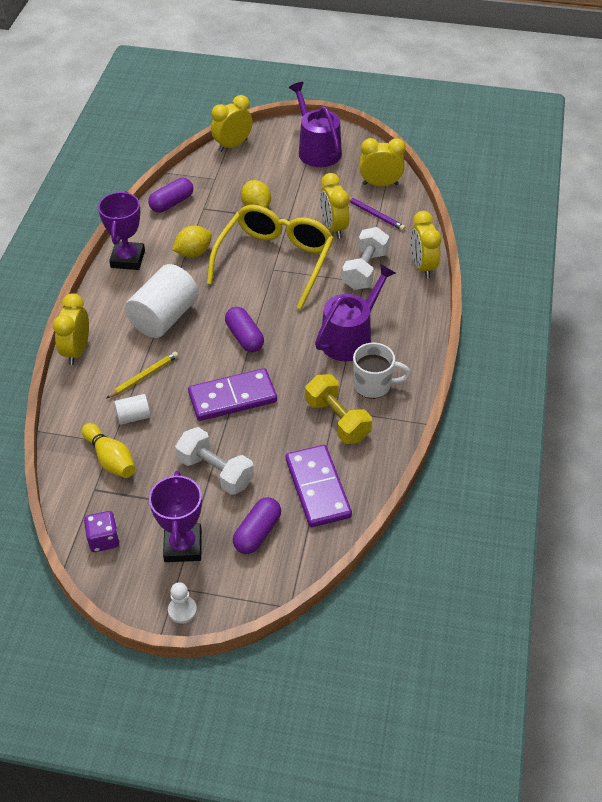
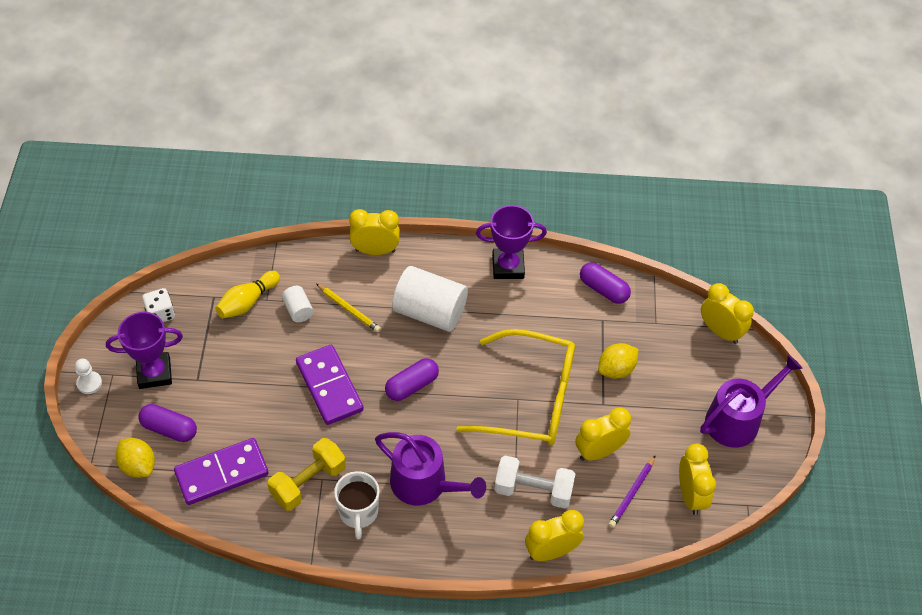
camera: 80 degrees right, 5 degrees up
purple dice [84,511,120,552] -> white dice [142,288,175,322]
yellow lemon [172,226,212,257] -> yellow lemon moved to [115,438,155,478]
white dumbbell [175,427,254,495] -> none

